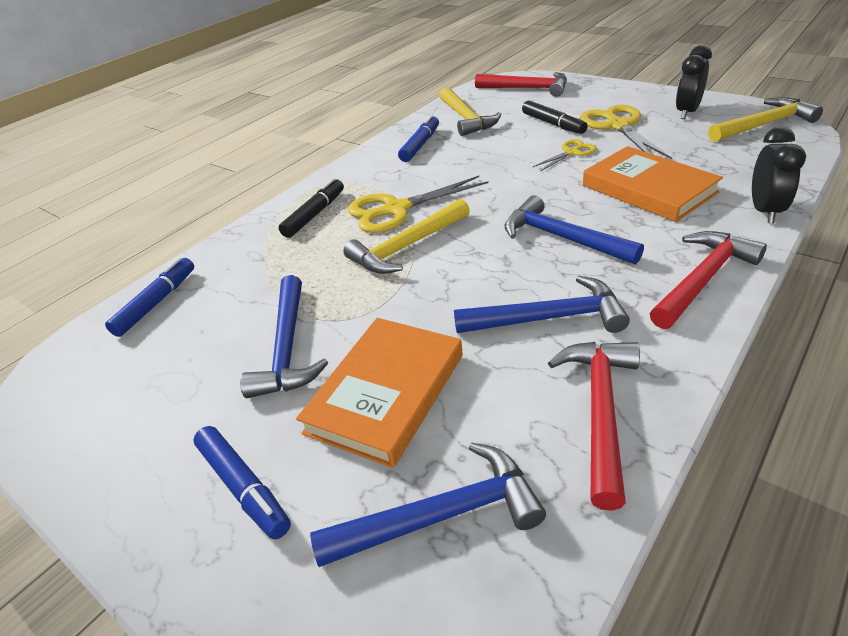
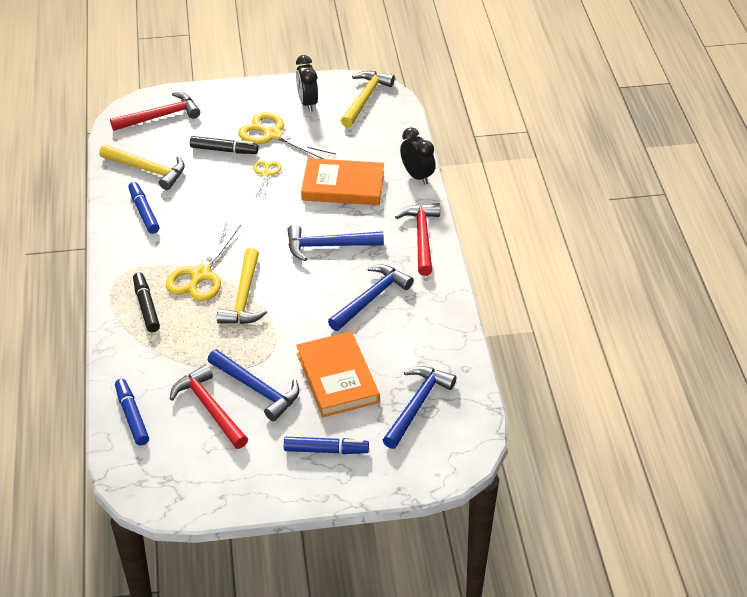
camera: 50 degrees left, 5 degrees up
red hammer [548,342,640,511] -> red hammer moved to [170,364,248,449]

